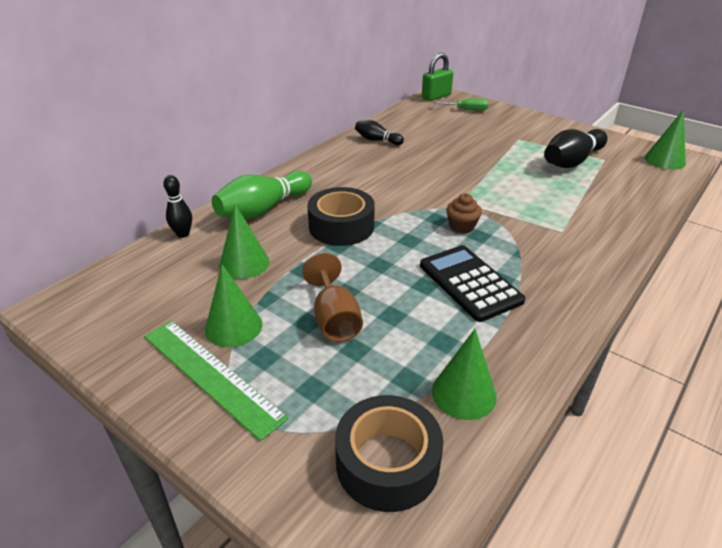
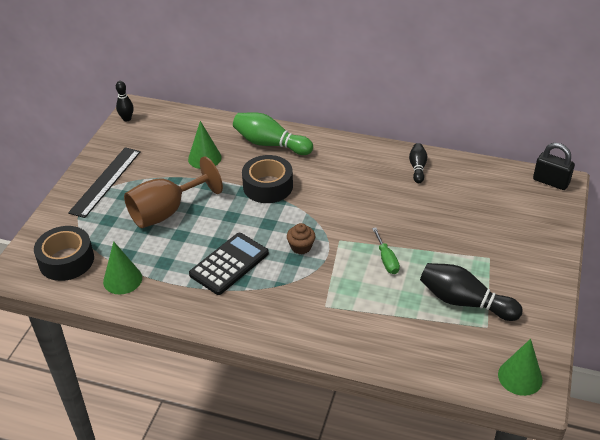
camera: 70 degrees right, 5 degrees up
green ruler [144,320,289,441] -> black ruler [68,147,141,218]
black bowling pin [163,175,192,238] -> black bowling pin moved to [116,81,134,122]
green cone [205,264,262,347] -> none
brown goblet [302,253,363,342] -> brown goblet [124,156,223,228], size x1.51
green padlock [422,53,453,101] -> black padlock [533,143,575,190]
green screwdriver [433,98,489,111] -> green screwdriver moved to [372,227,400,274]

